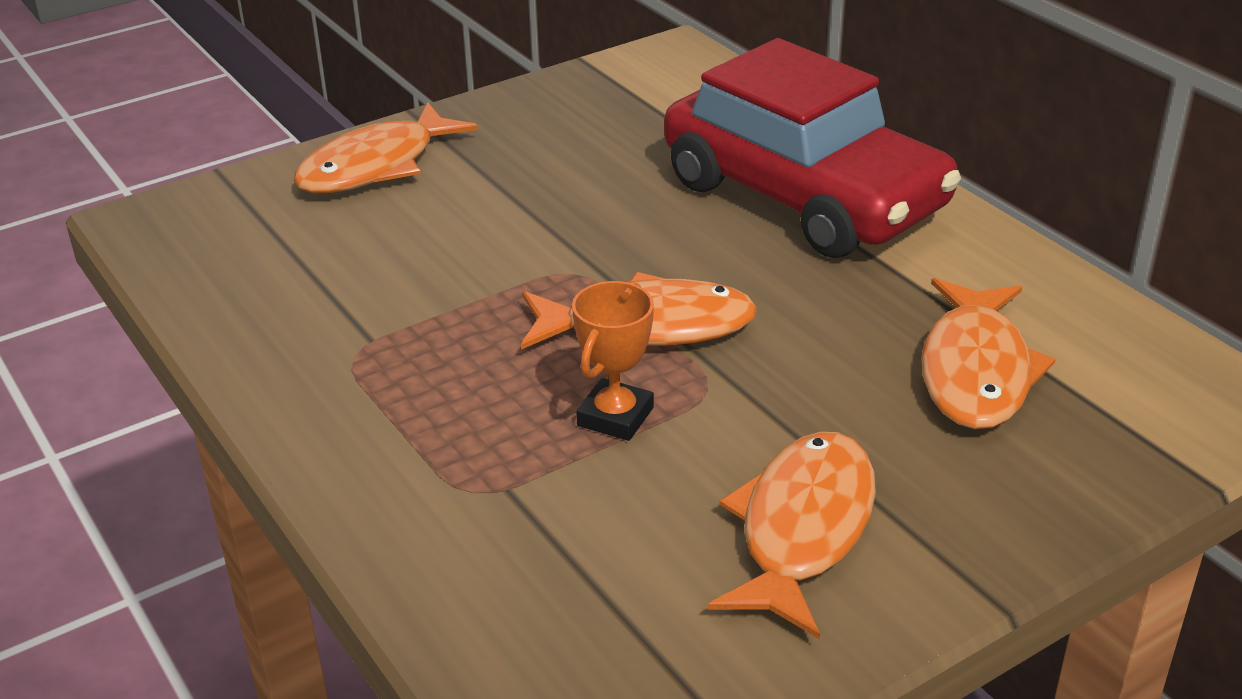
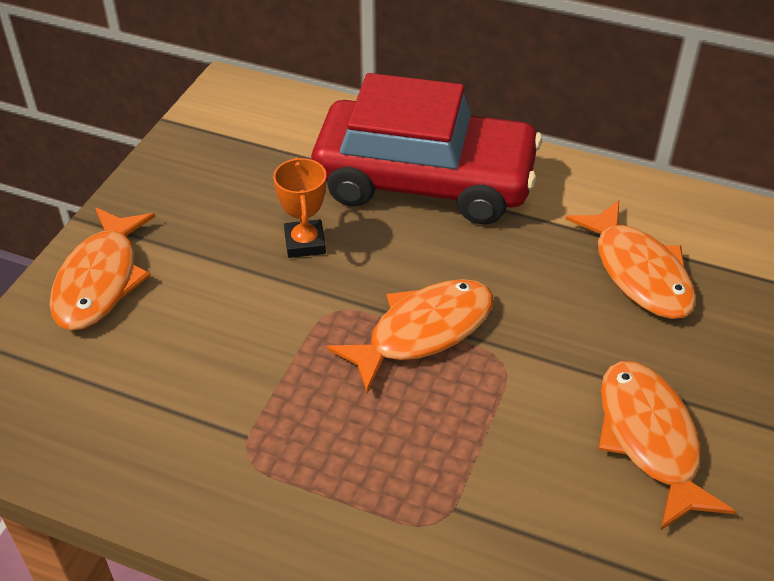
camera: 35 degrees left, 10 degrees up
orange trophy [572,281,654,441] -> orange trophy moved to [273,157,326,258]

